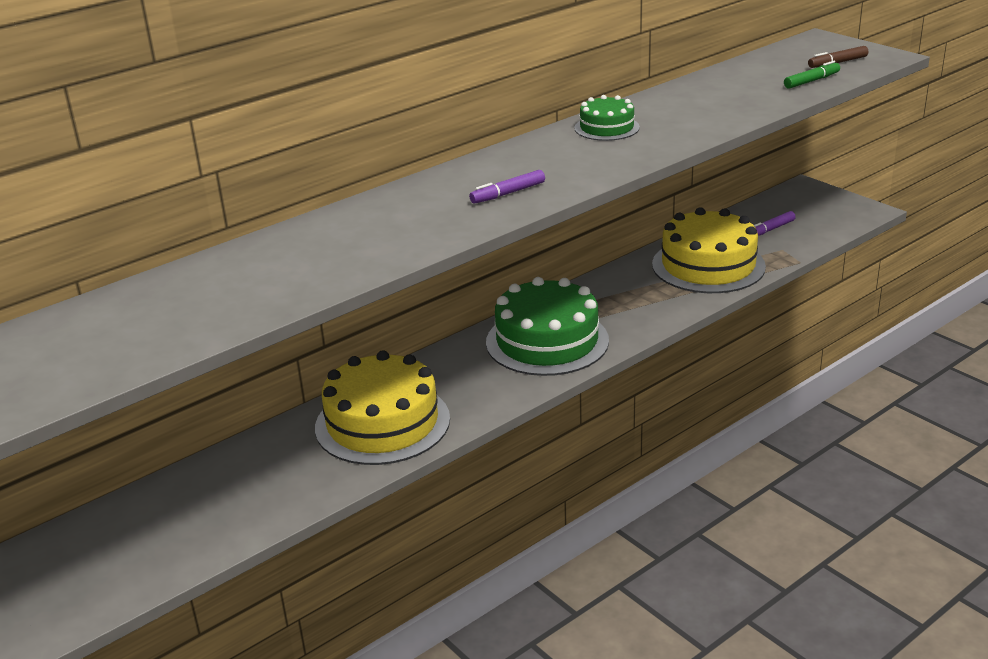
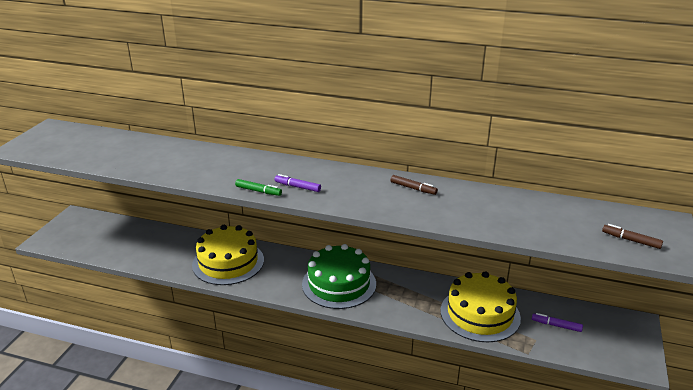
camera: 55 degrees right, 0 degrees up
green cake [574,95,640,141] -> brown marker [391,175,438,195]
green marker [784,61,840,89] -> green marker moved to [235,179,282,196]

